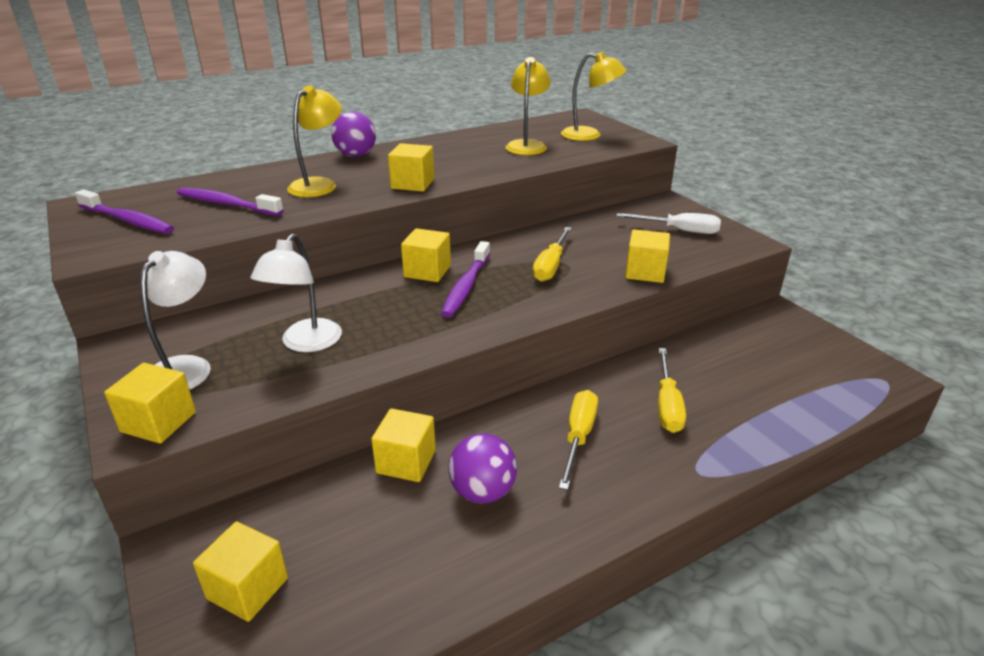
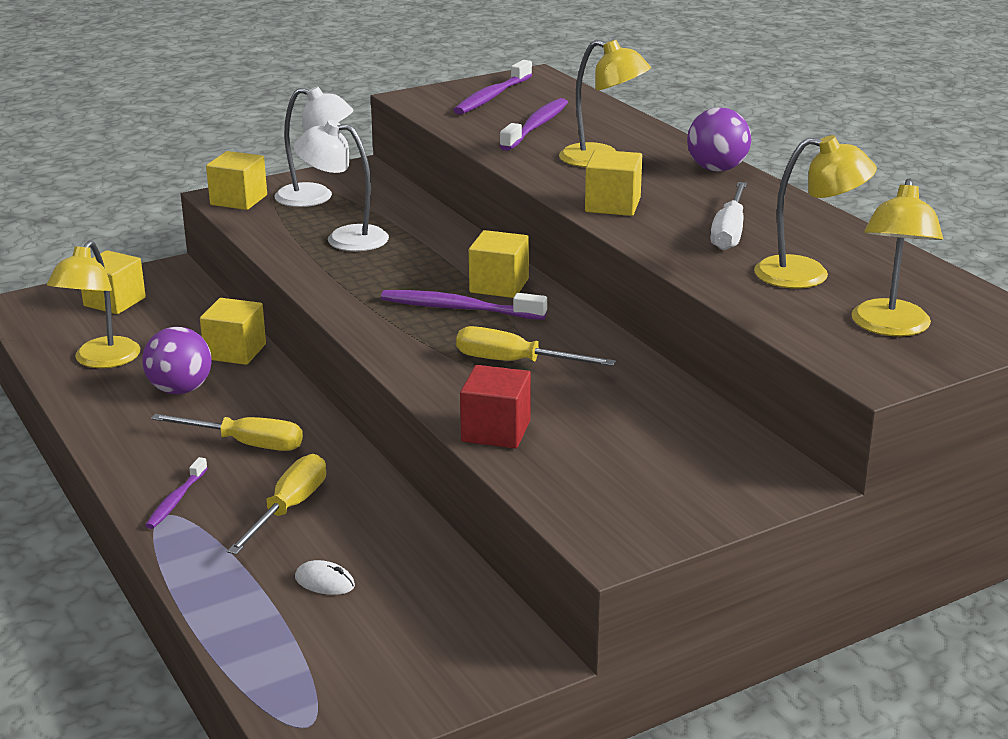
camera: 90 degrees right, 5 degrees down
white screwdriver [616,213,721,234] -> white screwdriver moved to [710,182,747,250]
yellow cube [625,229,670,283] -> red cube [460,365,531,448]
yellow screwdriver [658,348,686,433] -> yellow screwdriver turned 105 degrees clockwise [227,454,326,555]
none -> yellow lamp [47,240,141,368]
none -> purple toothbrush [145,457,208,529]
none -> white mouse [295,560,355,595]

